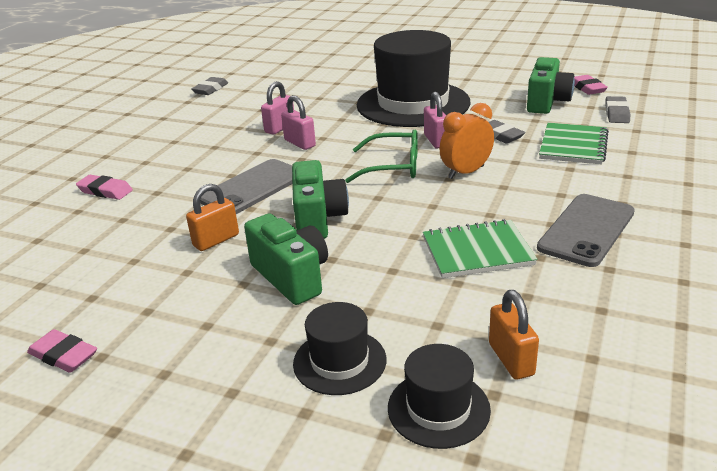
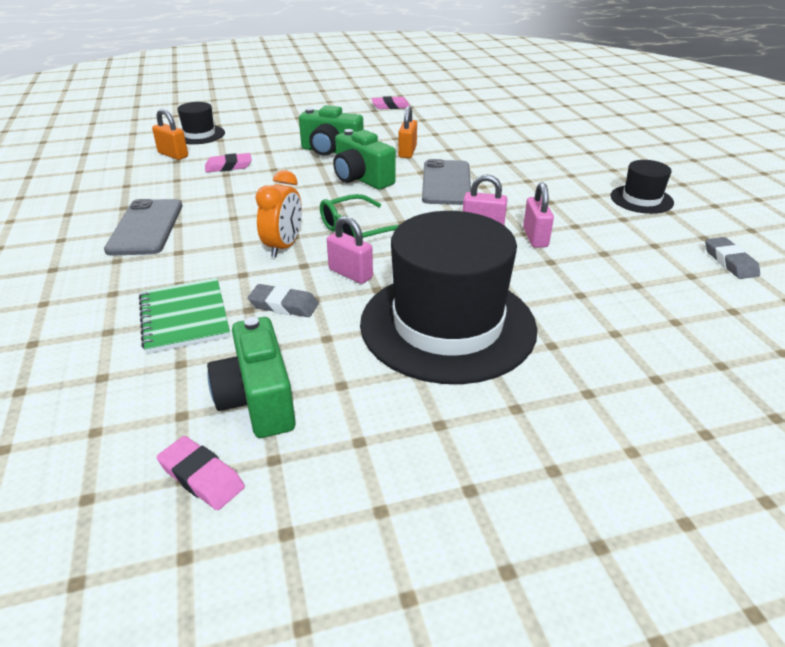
camera: 140 degrees right, 5 degrees up
pink eraser [76,175,133,200] -> pink eraser moved to [205,153,252,172]
black hat [293,302,386,395] -> black hat moved to [610,160,674,214]
green notebook [423,219,537,278] -> none
grey eraser [605,96,630,123] -> none

